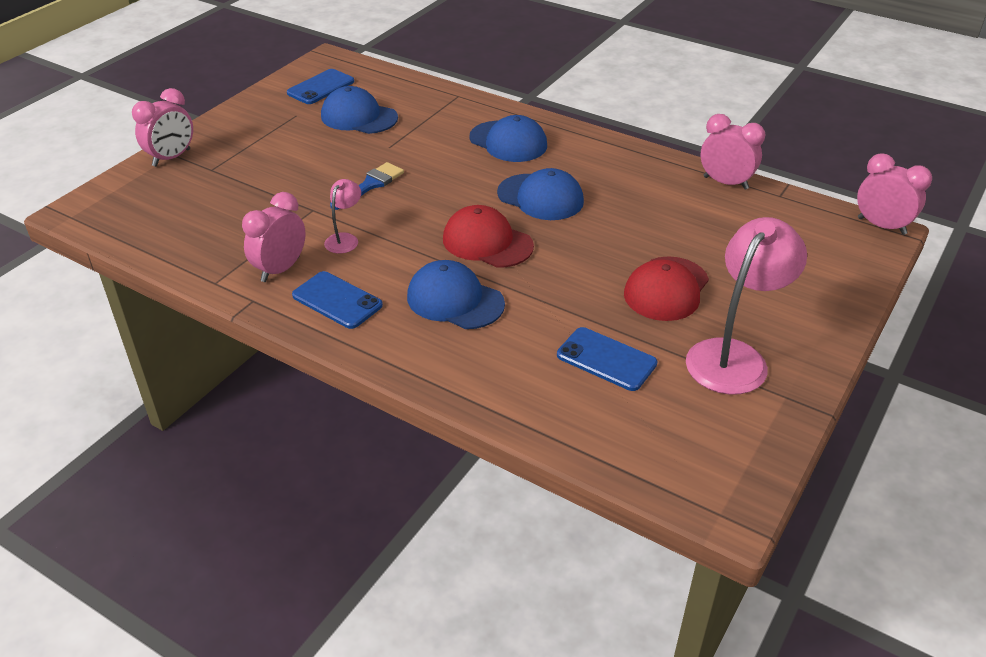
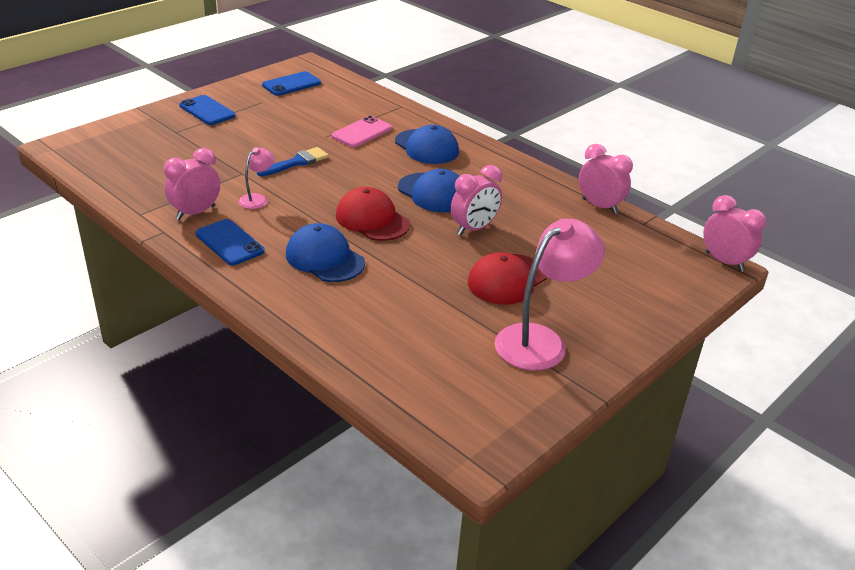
camera: 10 degrees right, 5 degrees down
pink clock [132,88,193,167] -> pink clock moved to [451,165,502,236]
blue cap [321,86,398,134] -> none
blue phone [557,327,657,391] -> blue phone moved to [179,95,236,125]
none -> pink phone [331,116,392,147]

